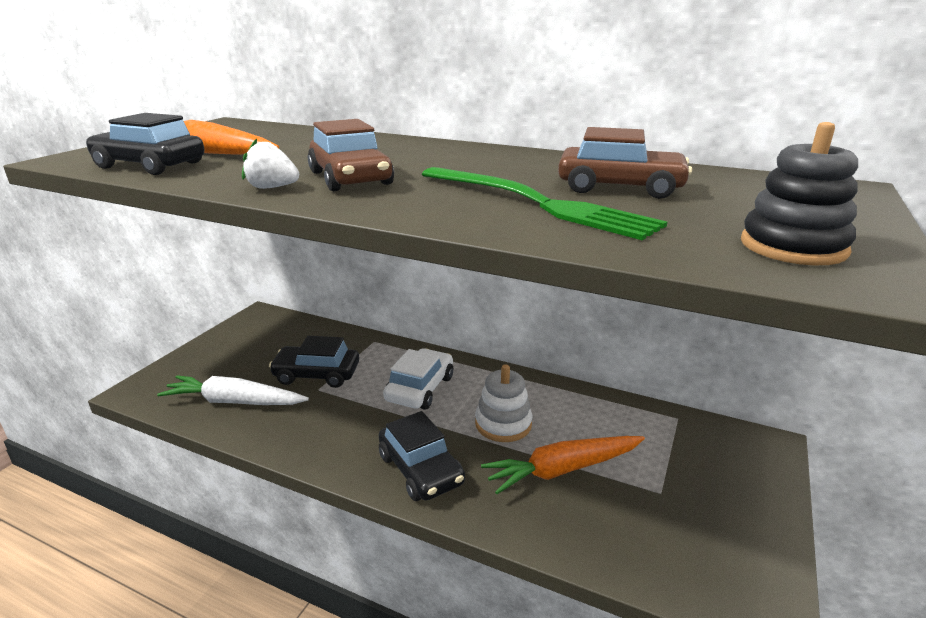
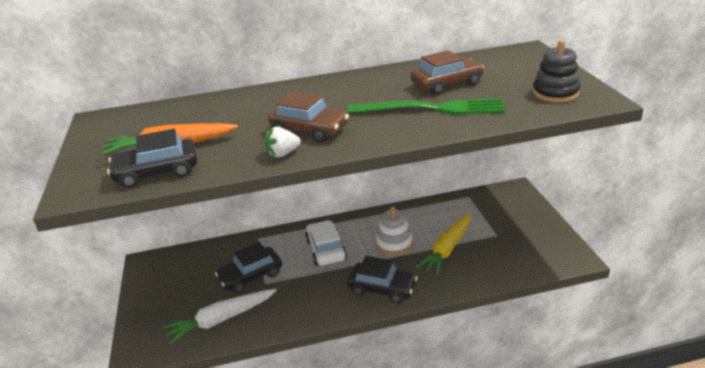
camera: 35 degrees left, 5 degrees up
orange carrot [481,436,645,494] -> yellow carrot [415,213,471,276]

